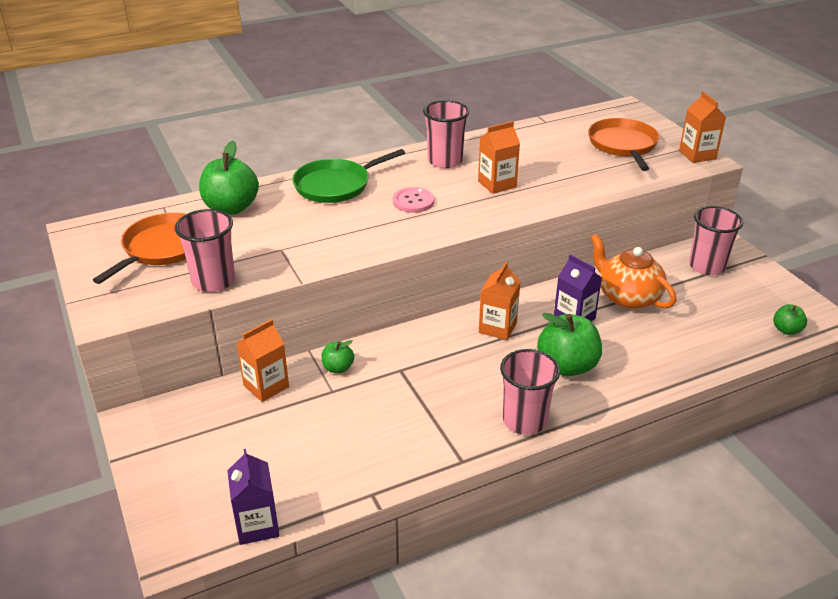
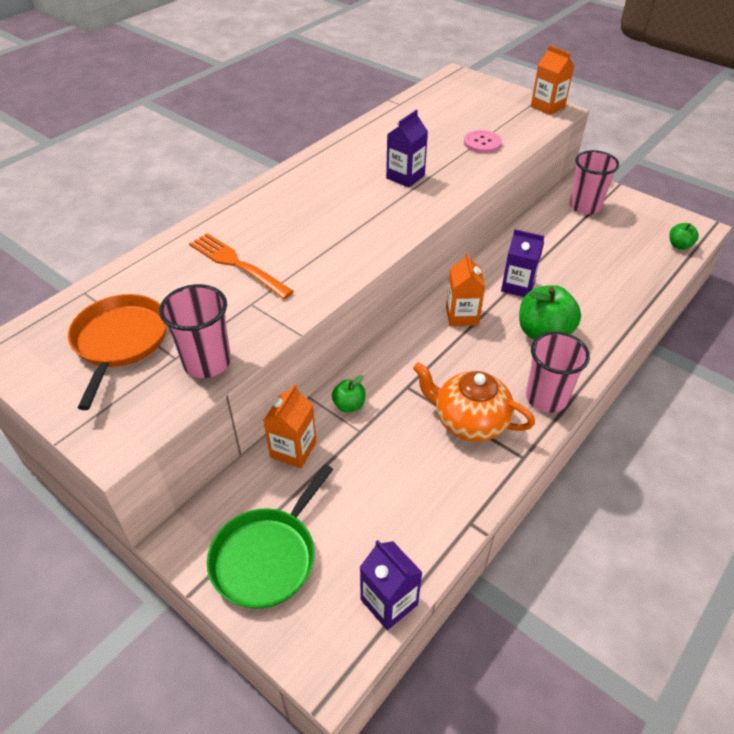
camera: 25 degrees left, 10 degrees up
green apple [199,141,259,215] -> none
green pan [292,149,405,203] -> green pan moved to [207,464,333,609]
pink button [393,187,434,213] -> pink button moved to [464,130,502,153]
pink cup [423,100,469,168] -> none
orange carton [478,121,520,194] -> purple carton [386,110,428,188]
orange pan [588,118,659,171] -> none
orange teapot [590,234,676,309] -> orange teapot moved to [413,362,535,442]
none -> orange fork [189,233,294,299]

